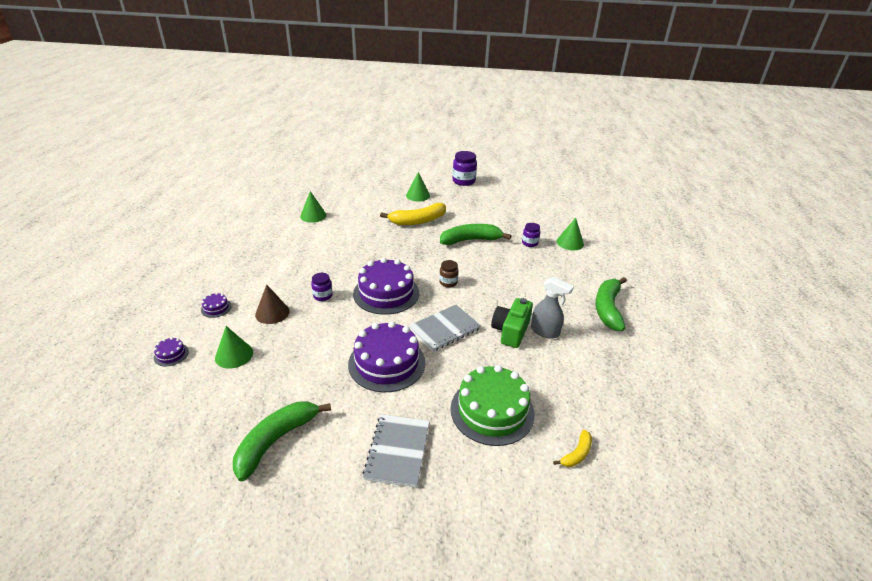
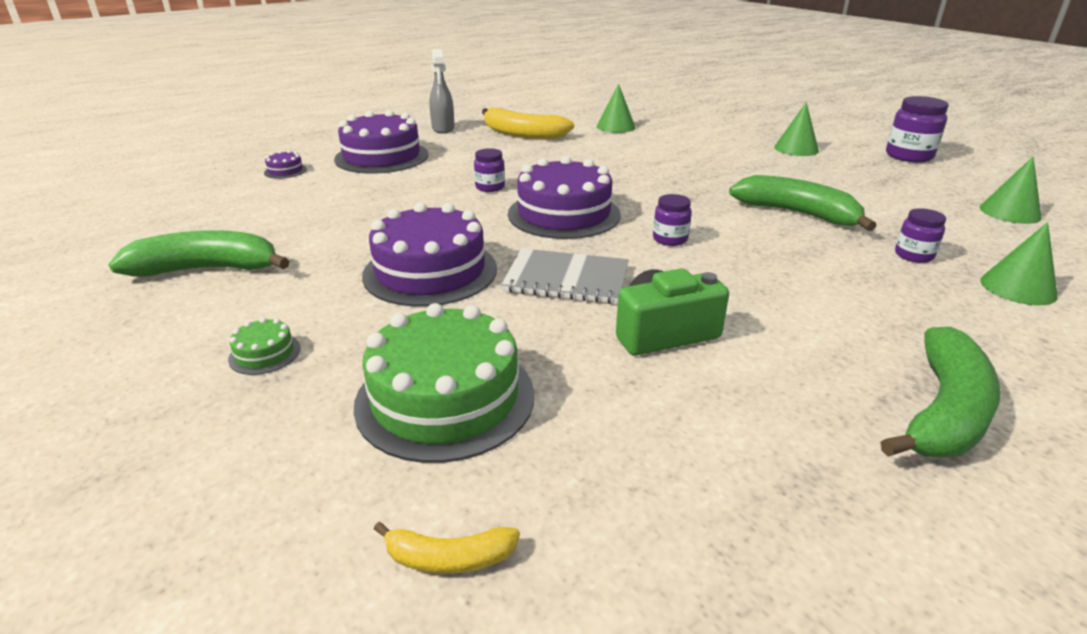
camera: 50 degrees right, 5 degrees down
purple cake [201,292,232,318] -> purple cake [334,110,429,174], size x2.38
green cone [215,326,253,369] -> green cone moved to [980,157,1042,224]
brown cone [255,285,290,324] -> none
grey notebook [363,414,430,488] -> green cake [228,317,301,375]
yellow banana [380,203,446,225] -> yellow banana moved to [482,107,574,139]
brown jar [439,260,459,287] -> purple jar [653,194,692,246]
grey spray bottle [531,277,574,339] -> grey spray bottle moved to [429,49,455,133]
green banana [595,277,627,331] -> green banana turned 150 degrees clockwise [881,327,1001,457]

